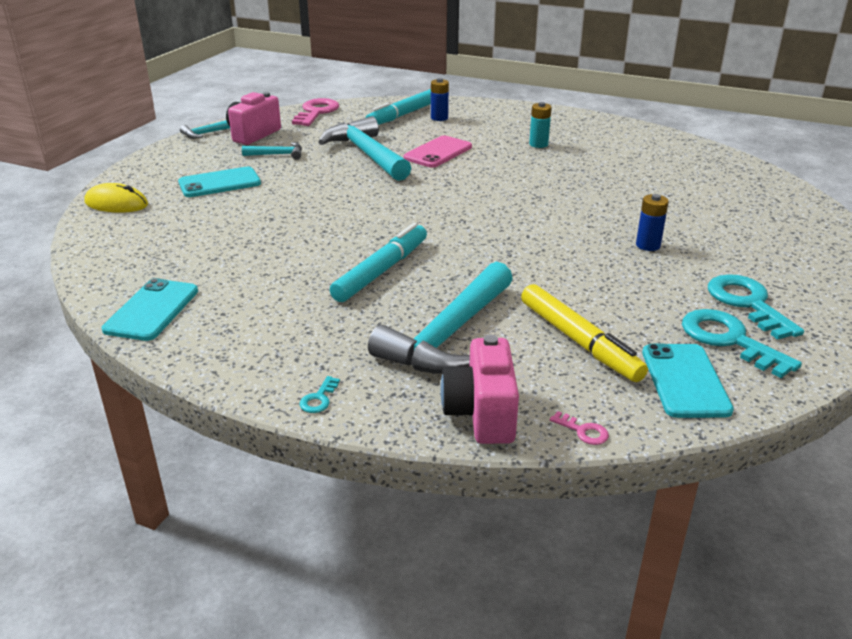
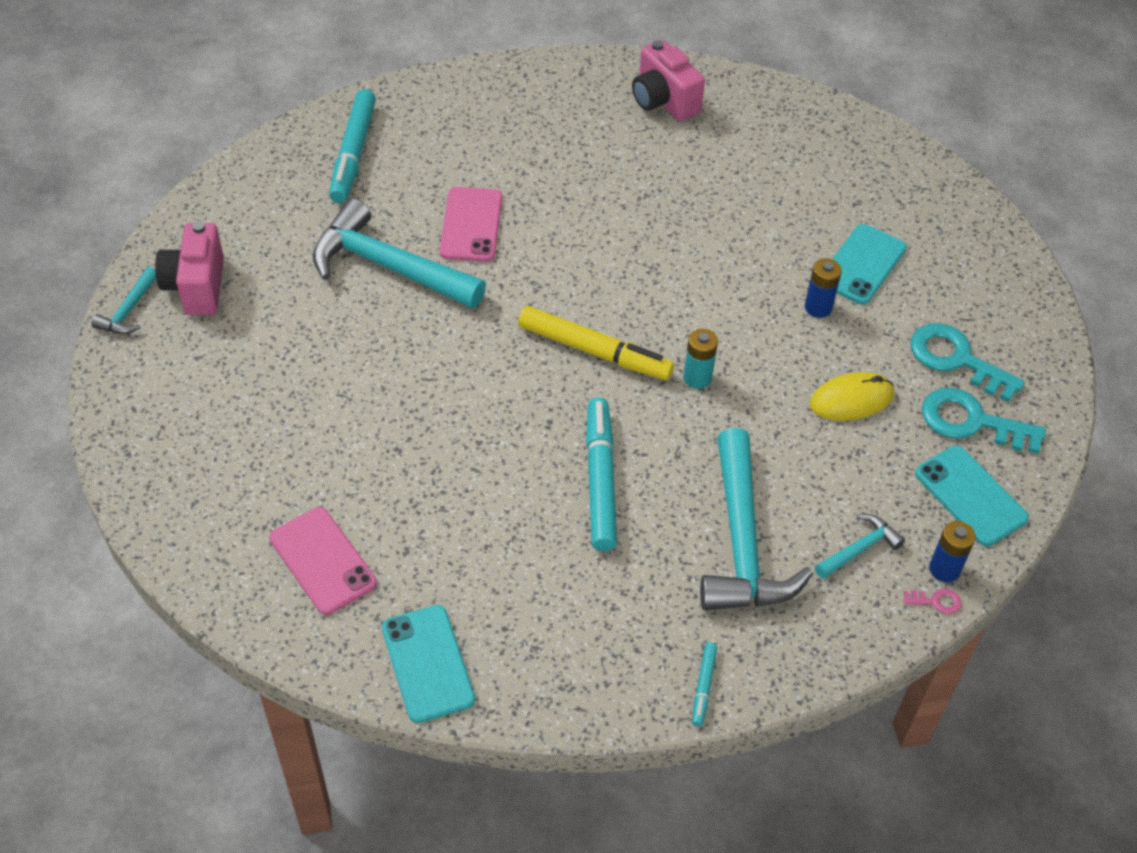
camera: 35 degrees left, 20 degrees up
yellow mouse [84,183,148,213] -> yellow mouse moved to [810,372,894,421]
turquoise phone [178,167,261,197] -> turquoise phone moved to [832,224,907,304]
turquoise hammer [242,142,302,160] -> turquoise hammer moved to [815,514,905,579]
pink key [292,98,339,126] -> none
turquoise key [300,376,340,413] -> turquoise marker [692,643,717,726]
blue battery [431,78,449,121] -> blue battery moved to [929,521,976,582]
pink camera [440,335,519,444] -> pink camera moved to [632,40,705,121]
yellow marker [521,284,648,382] -> yellow marker moved to [518,306,674,380]
turquoise battery [529,102,552,148] -> turquoise battery moved to [683,329,718,389]
none -> pink phone [270,507,377,615]

